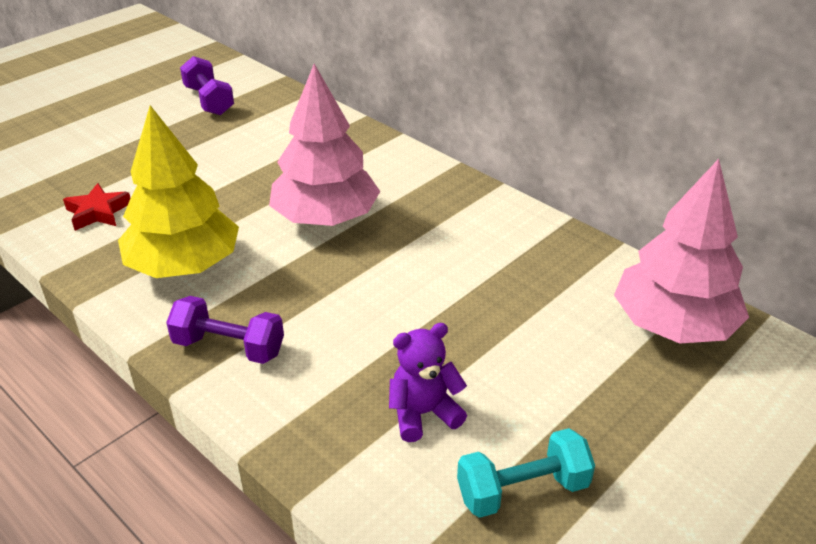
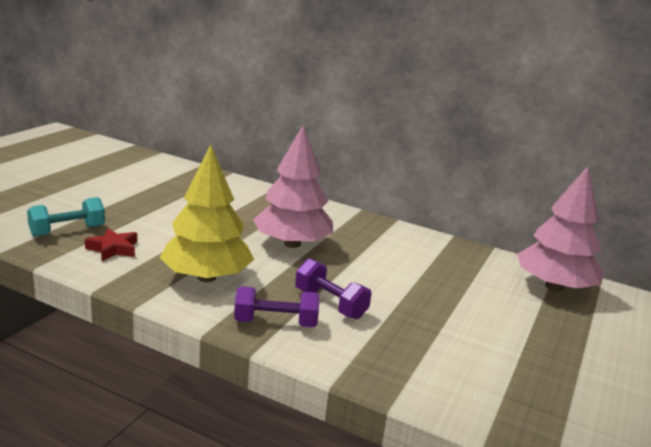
camera: 20 degrees left, 15 degrees down
purple dumbbell [180,56,234,115] -> purple dumbbell moved to [295,259,372,319]
purple teddy bear [389,323,467,442] -> none
turquoise dumbbell [457,428,595,518] -> turquoise dumbbell moved to [27,197,105,237]

